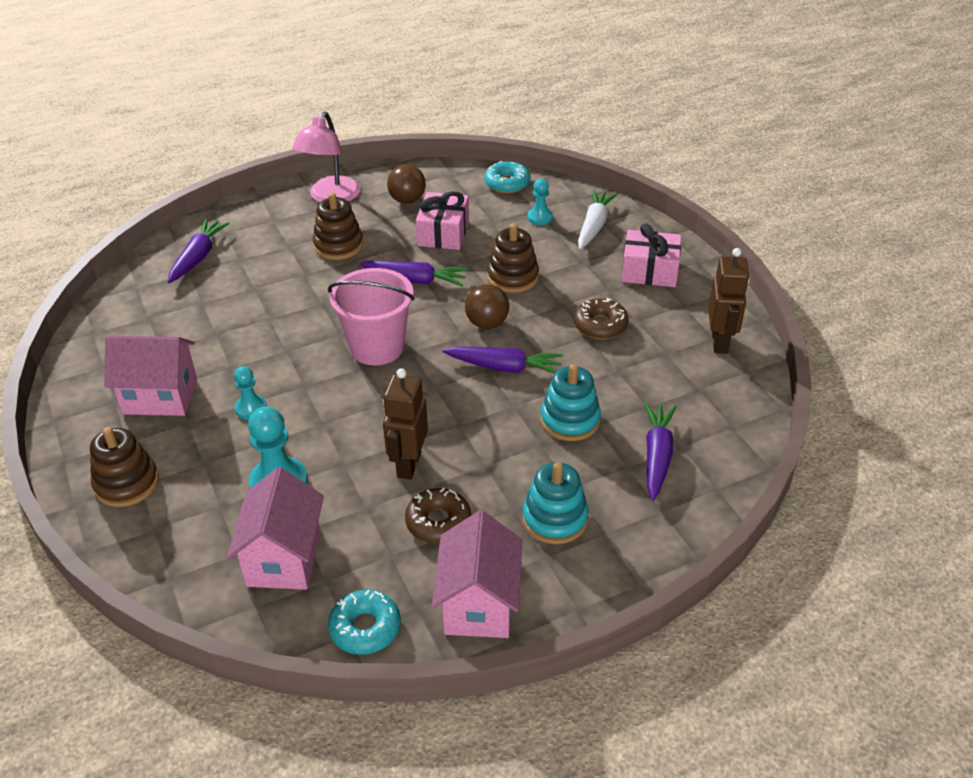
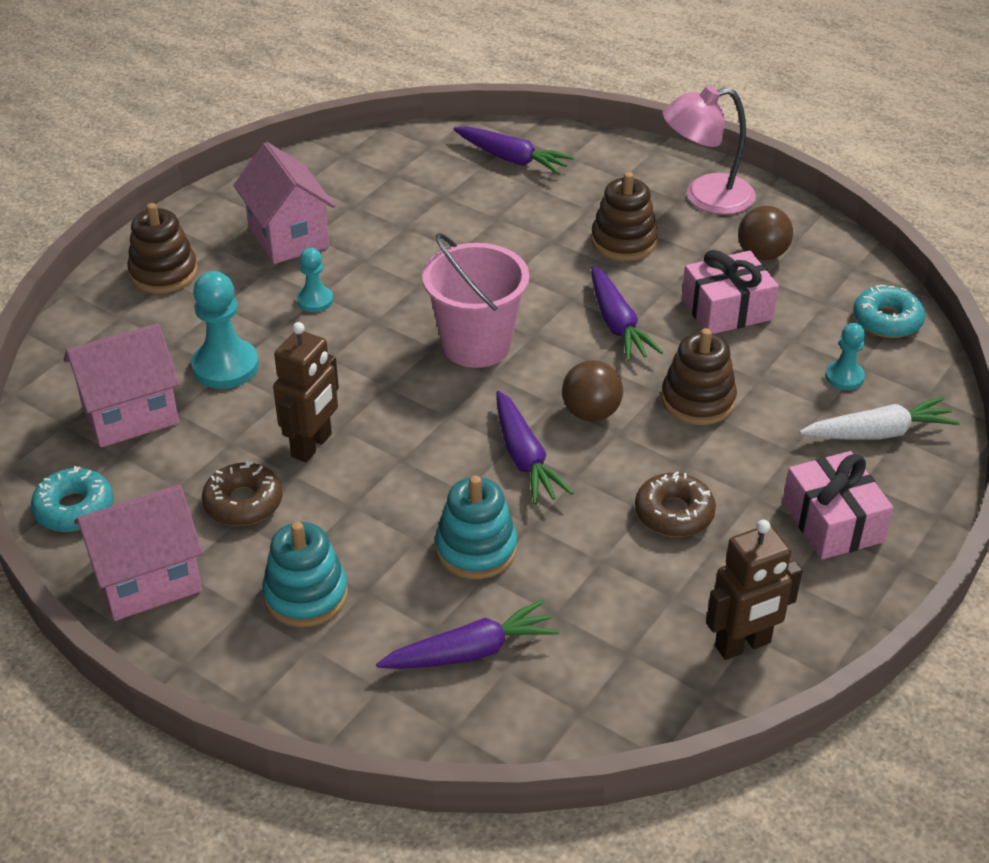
camera: 60 degrees right, 0 degrees up
purple carrot [168,219,230,283] -> purple carrot turned 45 degrees clockwise [454,126,574,175]
brown robot [383,368,428,479] -> brown robot turned 135 degrees clockwise [273,322,339,462]

